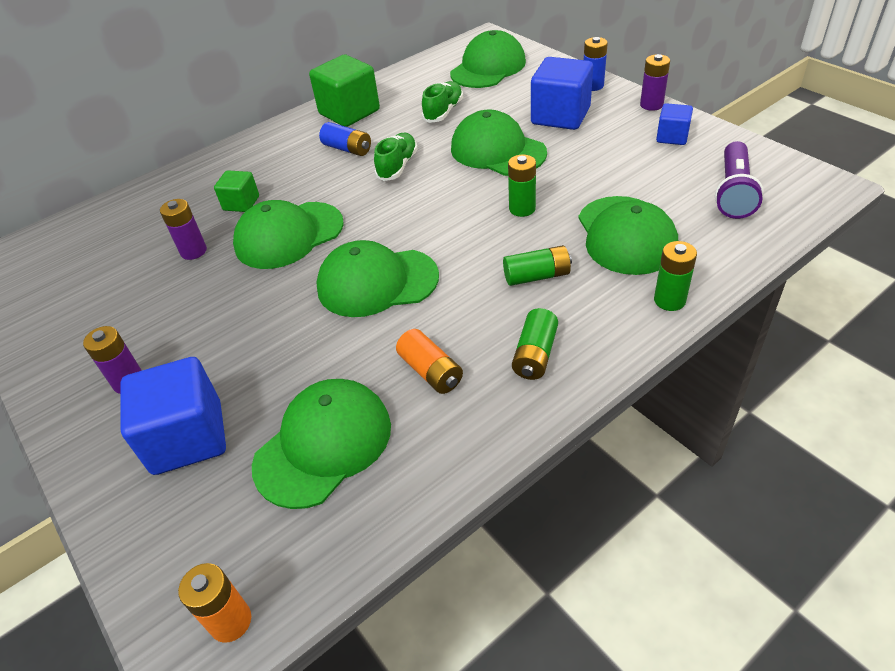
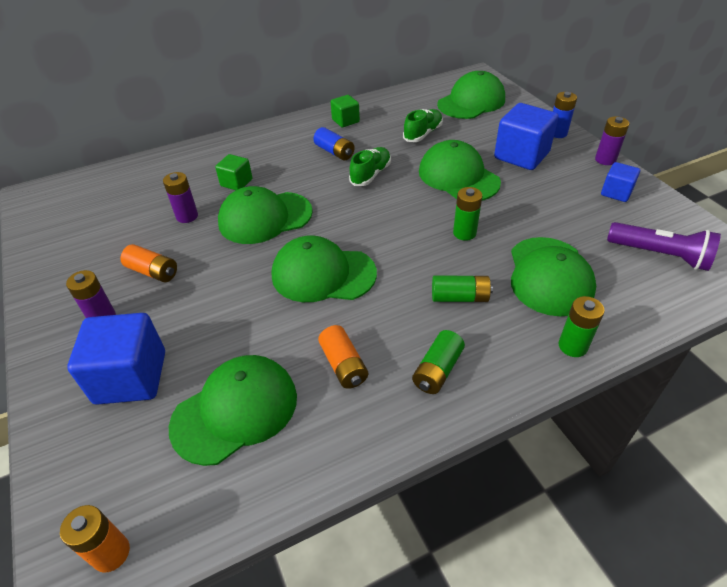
camera: 10 degrees right, 0 degrees up
green cube [309,55,380,127] -> green cube [331,95,360,128], size x0.55
purple flashlight [715,141,764,219] -> purple flashlight turned 90 degrees counterclockwise [607,222,721,271]
none -> orange battery [121,244,177,282]

